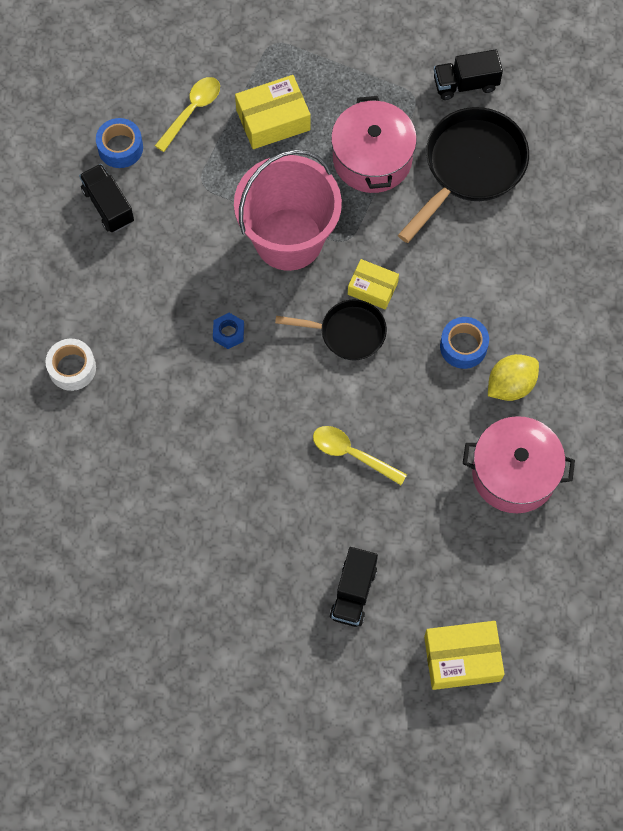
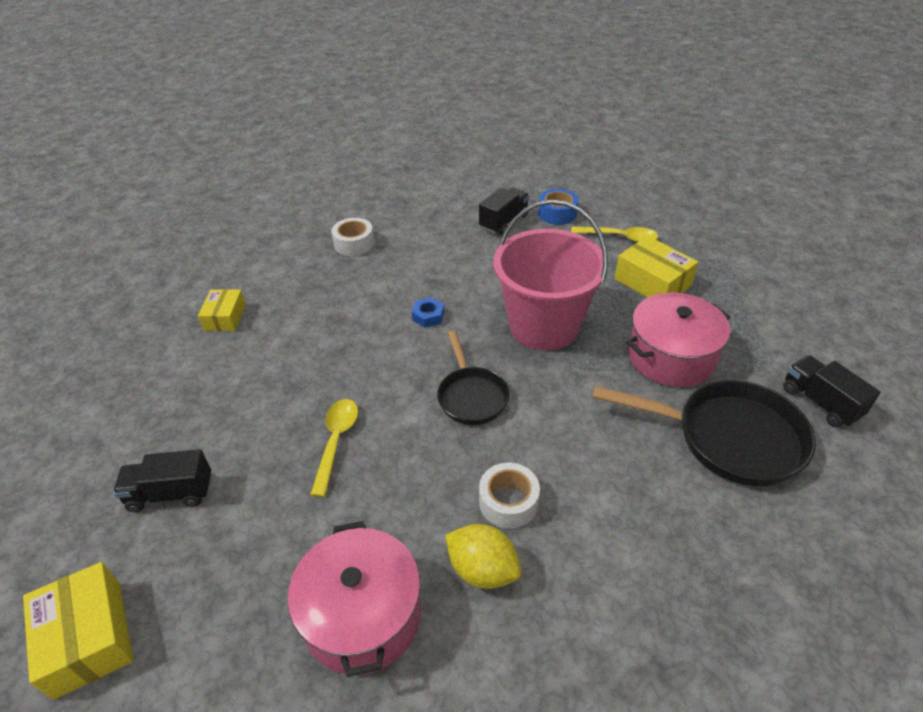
camera: 70 degrees right, 25 degrees down
yellow box [348,259,399,310] -> yellow box moved to [198,289,246,331]
blue tape [440,317,489,369] -> white tape [479,463,540,529]

